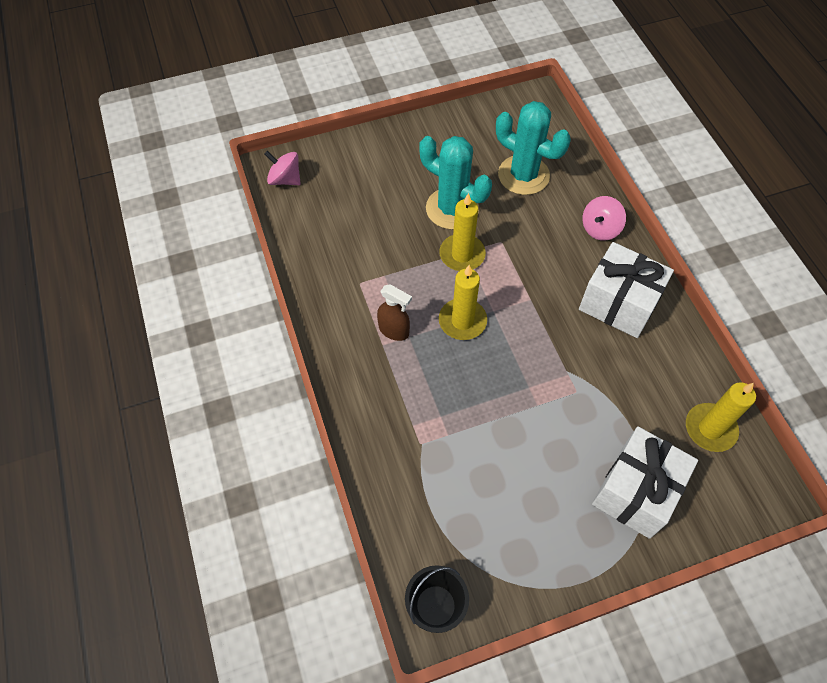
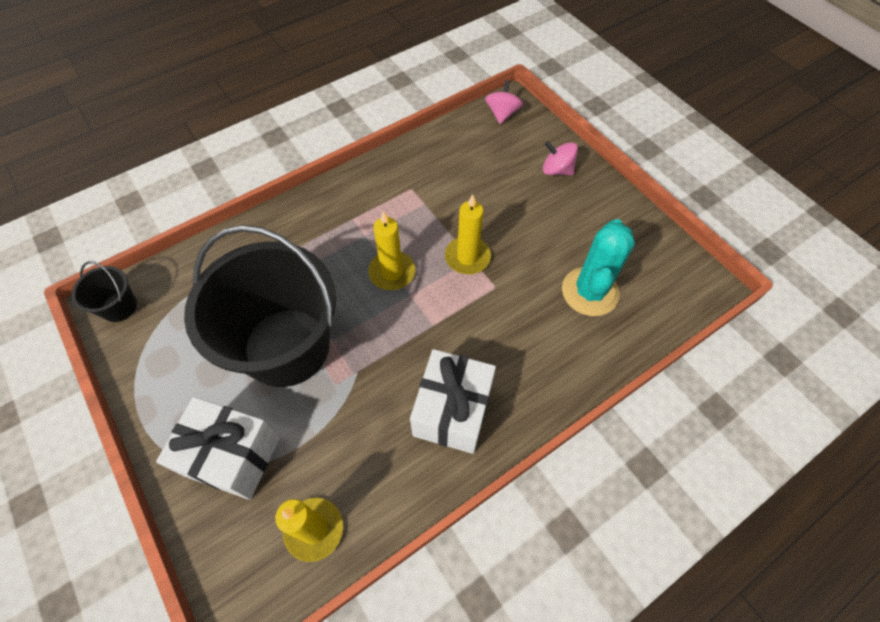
camera: 75 degrees right, 0 degrees up
brown spray bottle [377,284,412,341] -> none
turquoise cactus [419,136,492,230] -> none
pink spinning top [582,196,626,241] -> pink spinning top moved to [543,141,578,175]
none -> black bucket [184,225,336,387]

